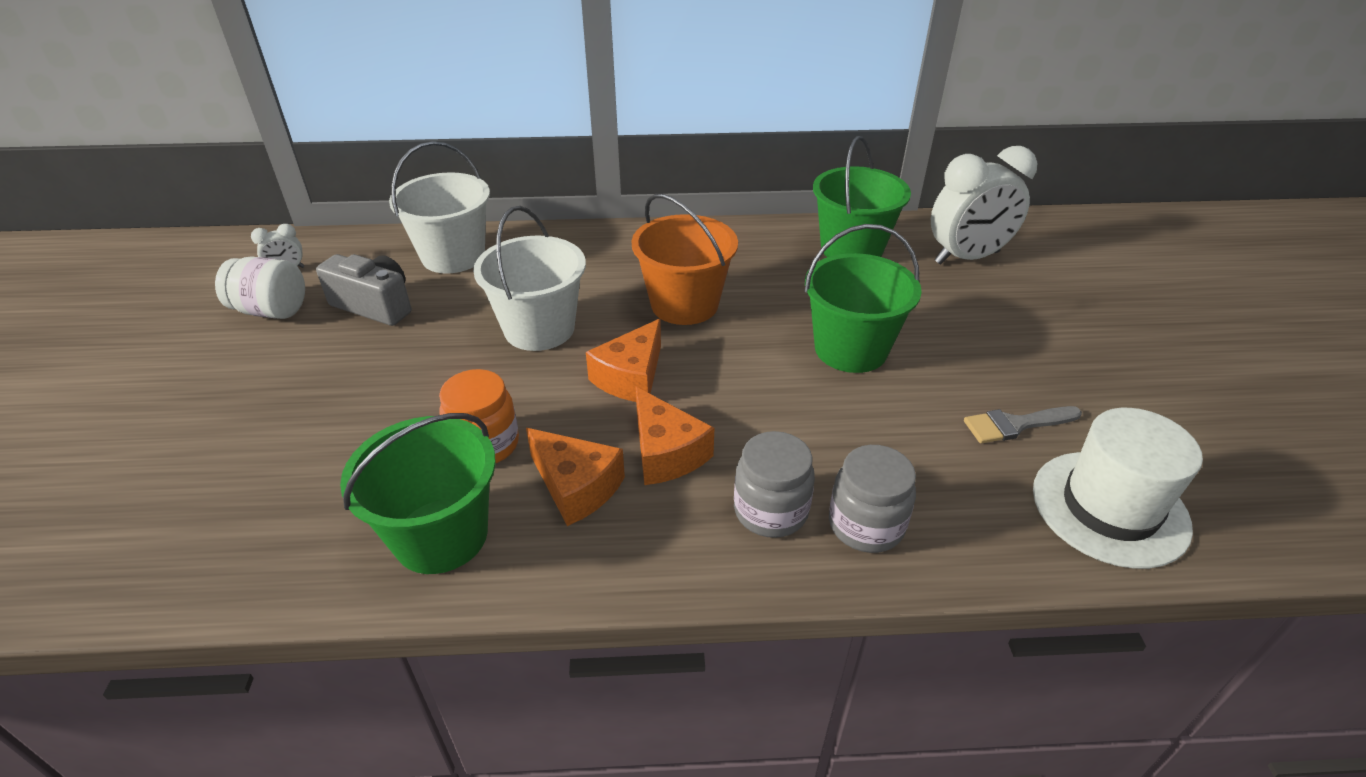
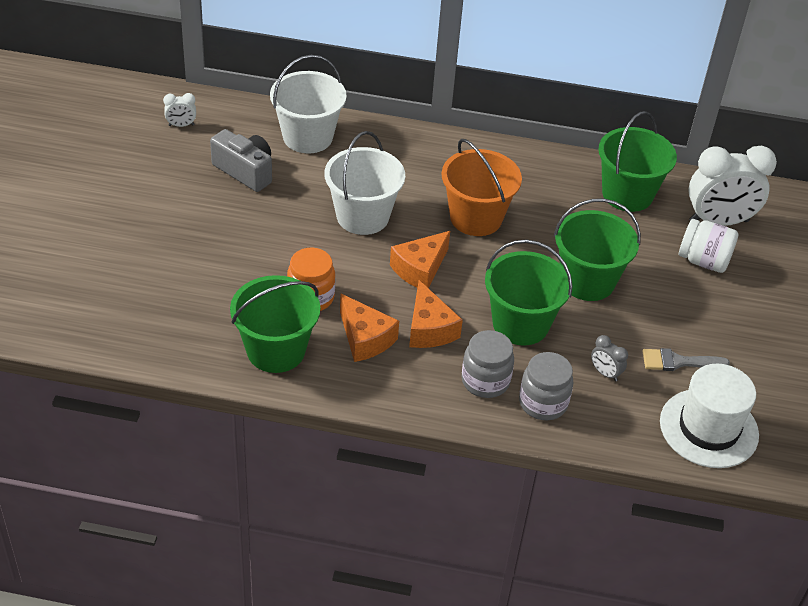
camera: 10 degrees right, 5 degrees up
white jar [215,256,305,319] -> white jar moved to [679,219,738,273]
none -> green bucket [485,239,573,346]
none -> grey clock [591,335,628,382]

